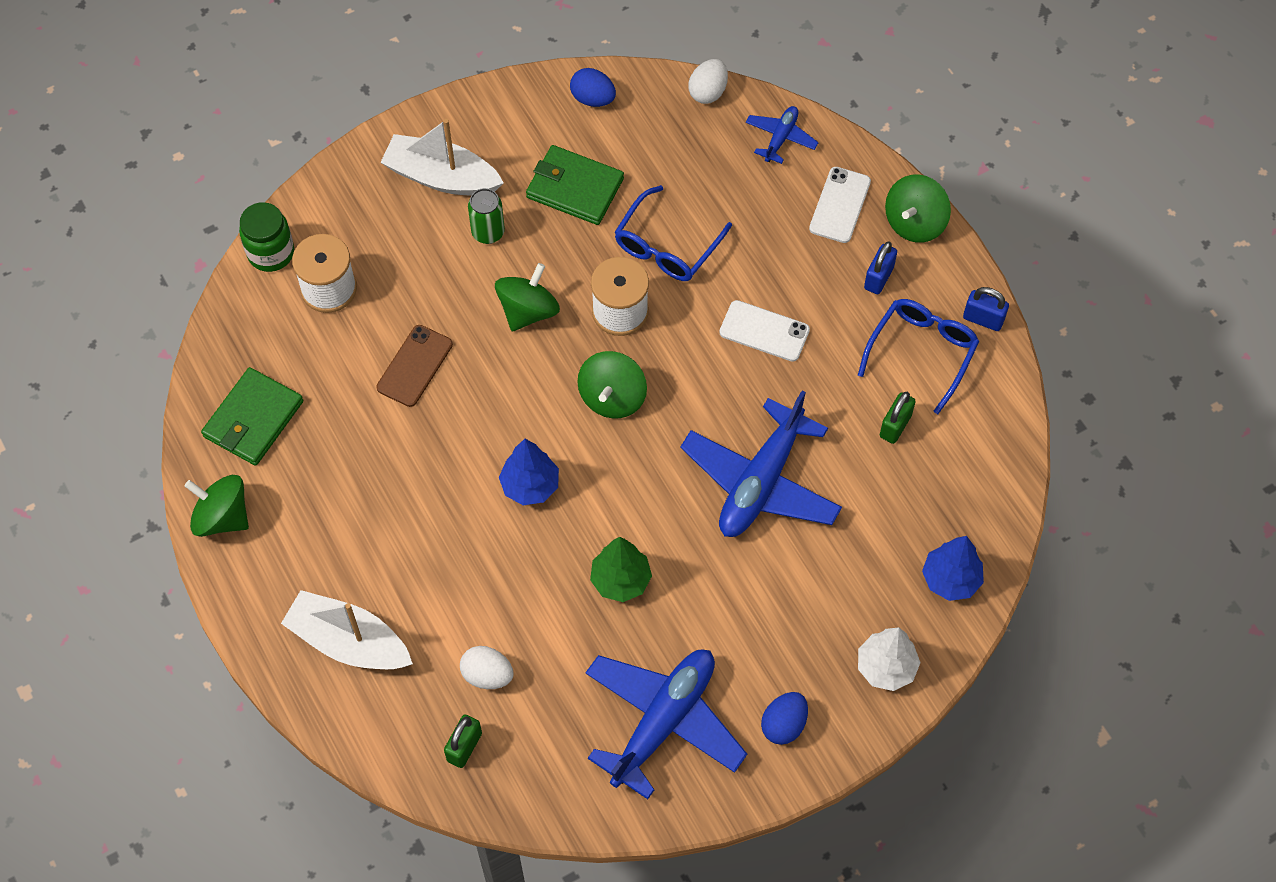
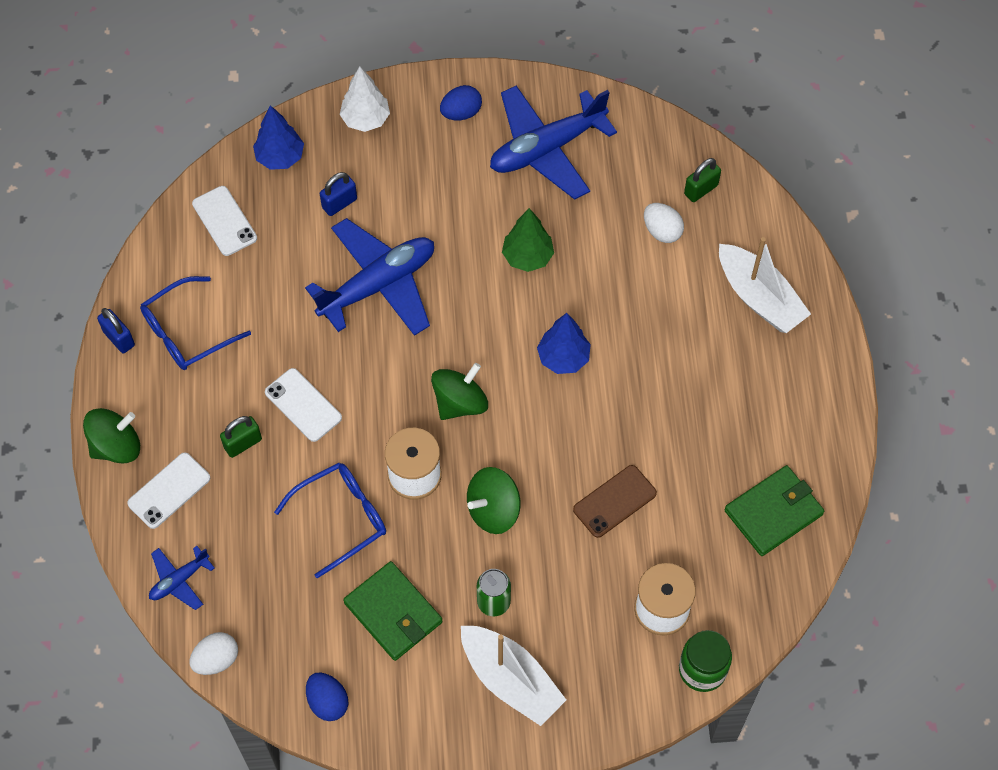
camera: 155 degrees left, 0 degrees up
green spinning top [185,475,249,537] -> none
blue padlock [864,242,897,294] -> blue padlock moved to [320,172,357,216]
green padlock [880,392,916,444] -> green padlock moved to [220,416,262,458]
none -> white phone [192,186,257,256]

